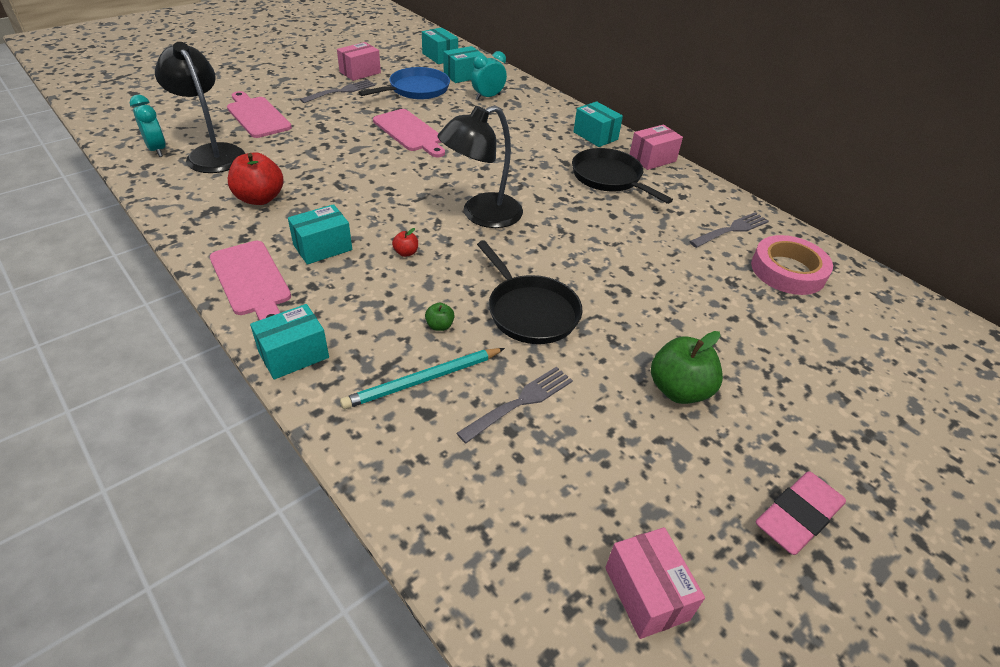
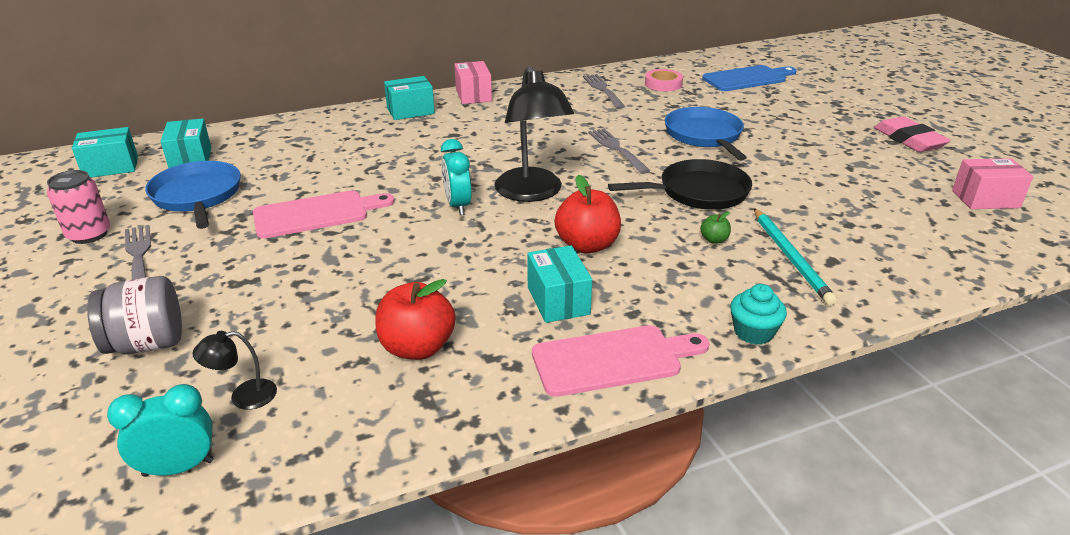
camera: 70 degrees left, 10 degrees down
black lamp [155,42,245,173] -> black lamp [192,331,277,410], size x0.45
pink cutting board [227,91,292,138] -> grey jar [87,276,182,354]
turquoise box [250,304,329,380] -> turquoise cupcake [730,284,787,345]
pink box [337,42,381,81] -> pink can [47,170,110,244]
red apple [392,228,418,257] -> red apple [554,175,621,254], size x2.16
grey fork [457,367,573,443] -> grey fork moved to [588,128,650,174]
turquoise clock [471,51,507,100] -> turquoise clock moved to [441,139,472,215]
black pan [572,148,673,204] -> none
green apple [651,331,723,404] -> none
pink tape [751,235,833,295] -> pink tape [645,69,683,91], size x0.63
none -> blue pan [665,107,747,161]
none -> blue cutting board [702,65,797,91]

